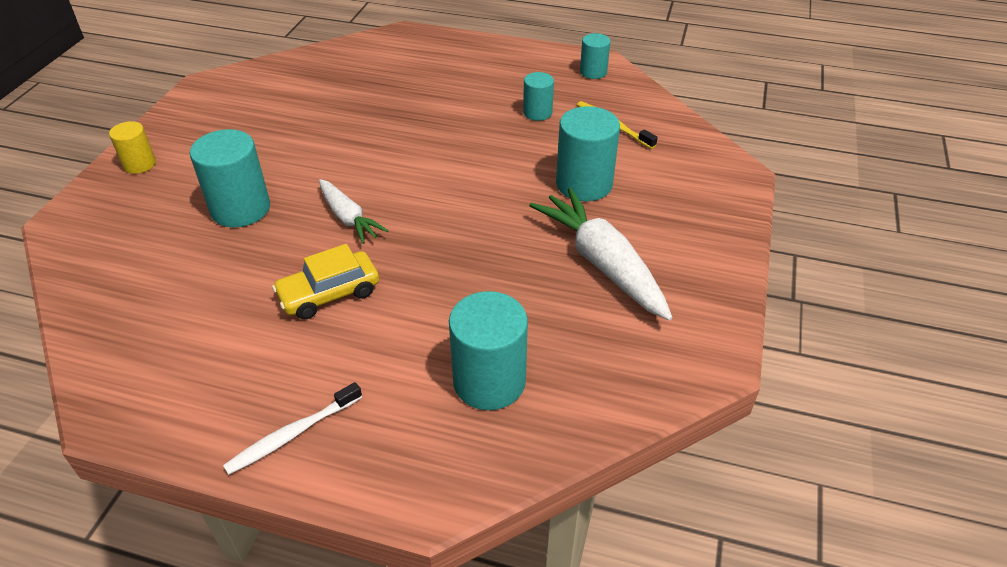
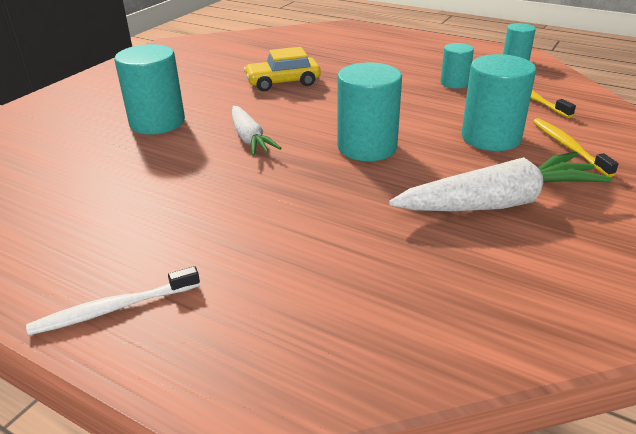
camera: 15 degrees right, 10 degrees down
yellow cylinder [109,121,156,174] -> none
yellow car [272,244,379,320] -> yellow car moved to [244,47,321,91]
turquoise cylinder [449,291,528,410] -> turquoise cylinder moved to [337,62,402,161]
white carrot [529,188,673,321] -> white carrot turned 90 degrees clockwise [389,152,612,211]
none -> yellow toothbrush [533,118,619,177]

